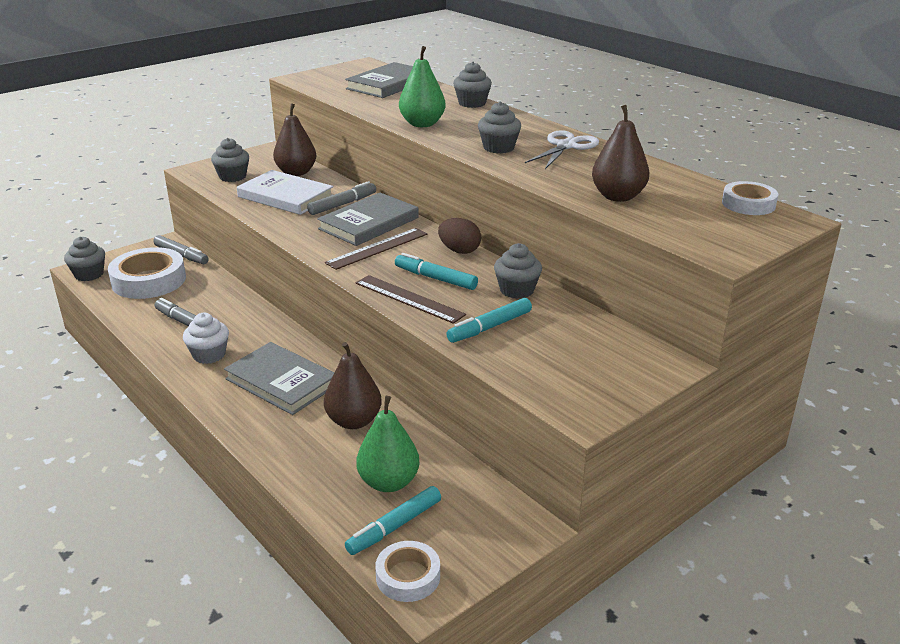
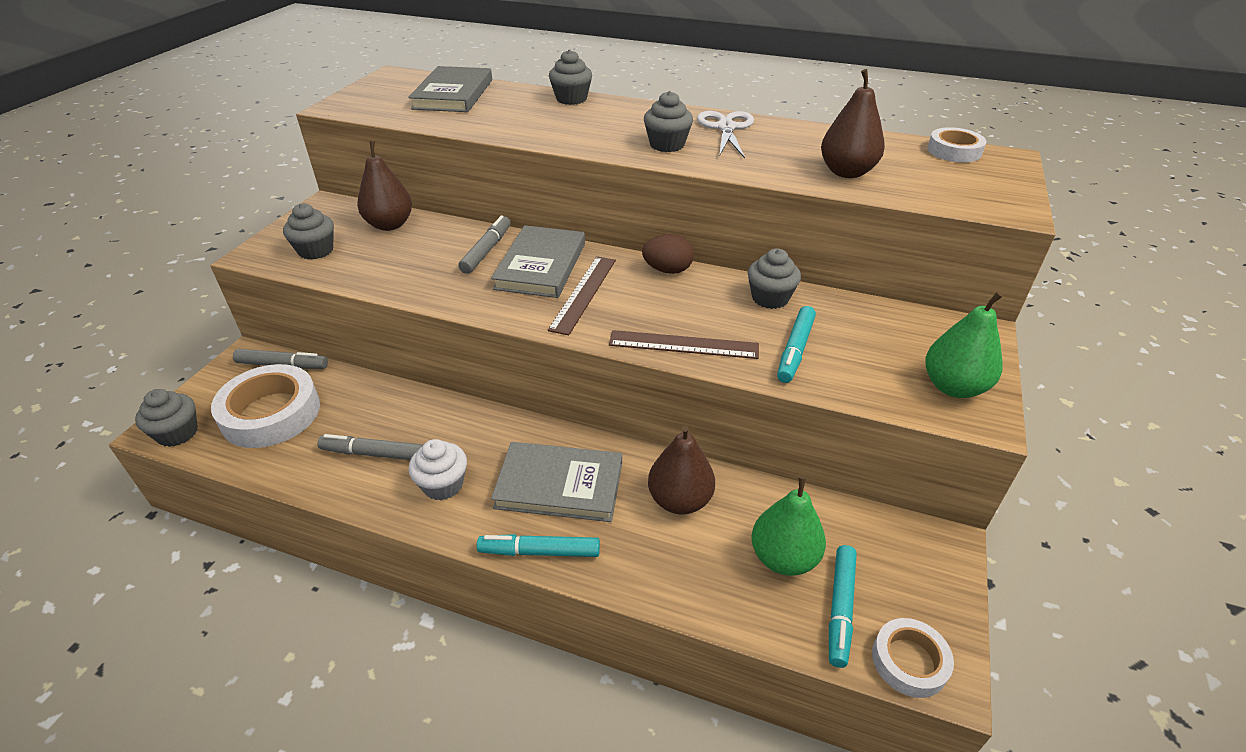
camera: 30 degrees left, 10 degrees up
white book [237,170,333,215] -> none
turquoise marker [395,253,478,290] -> turquoise marker moved to [477,534,600,557]
green pear [399,46,445,127] -> green pear moved to [925,292,1003,398]

